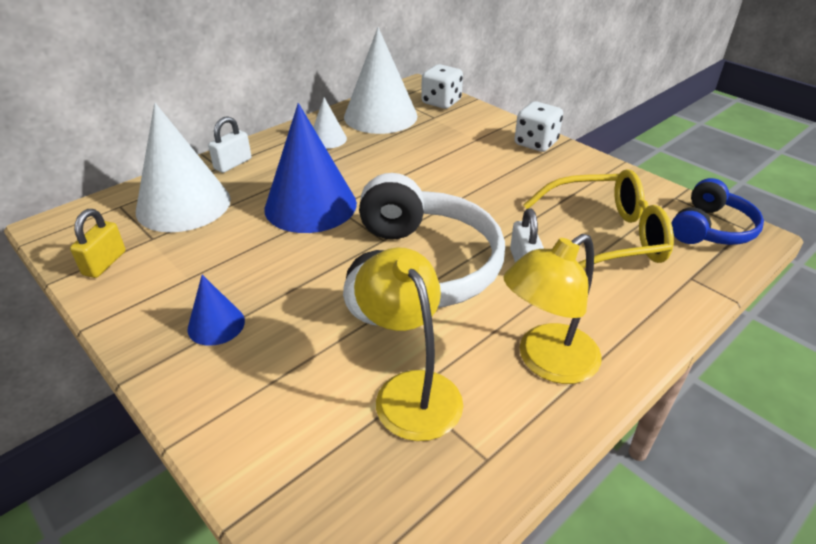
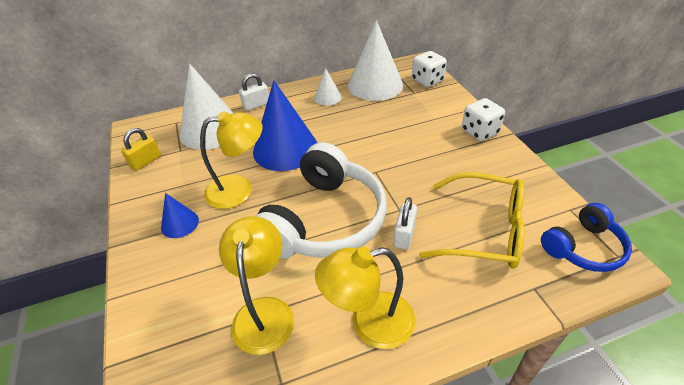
camera: 25 degrees right, 5 degrees up
none -> yellow lamp [200,111,263,209]

